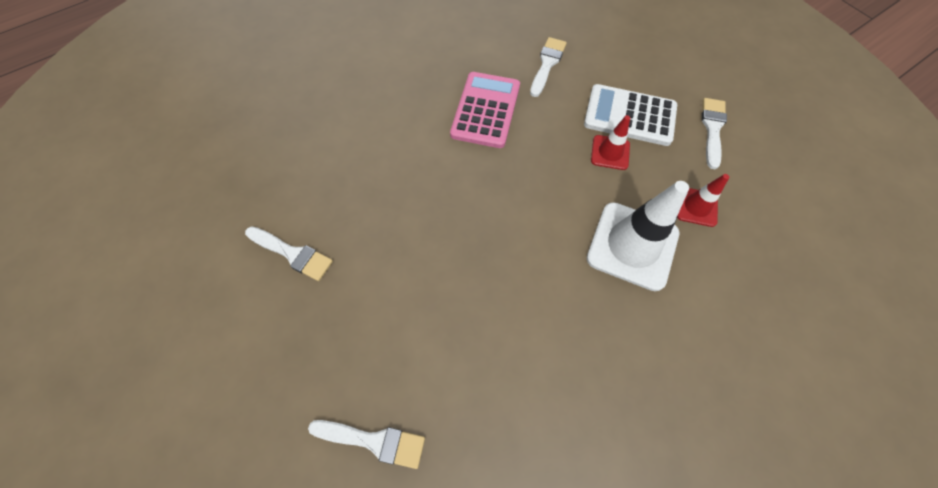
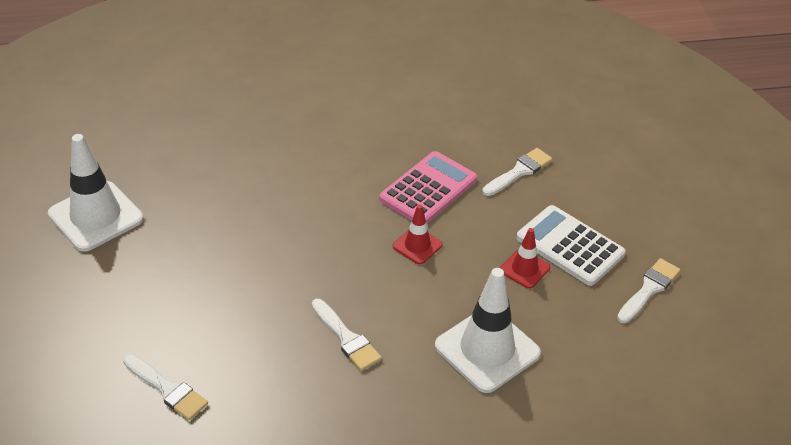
camera: 25 degrees right, 20 degrees down
white brush [245,226,333,281] -> white brush moved to [311,299,382,371]
red traffic cone [677,174,729,227] -> red traffic cone moved to [392,204,443,264]
none -> white traffic cone [48,134,144,252]

